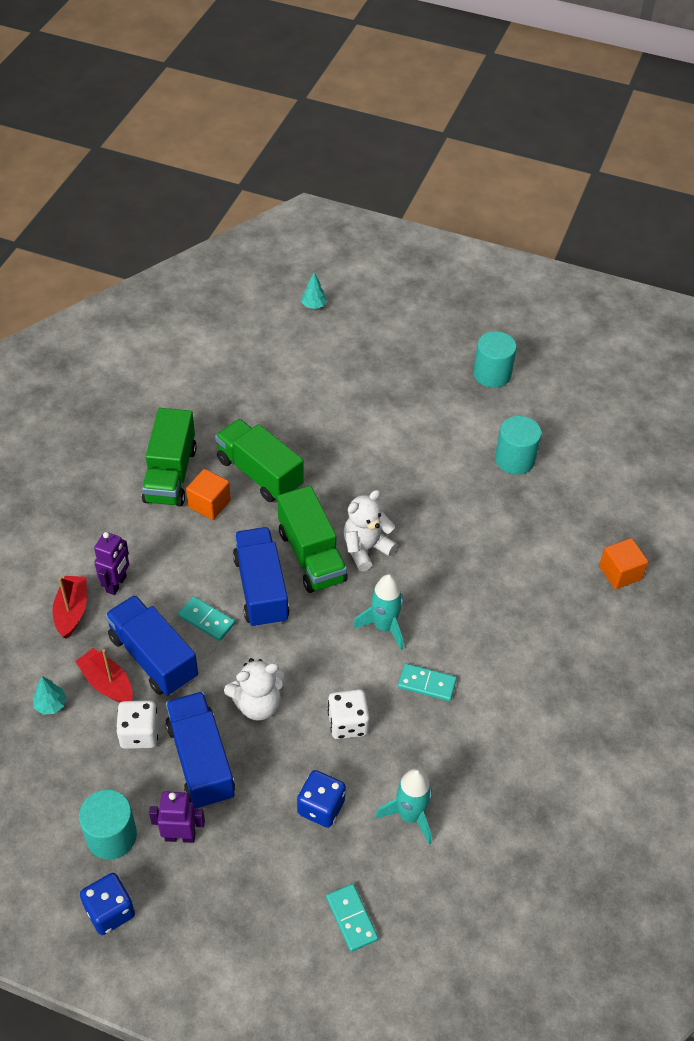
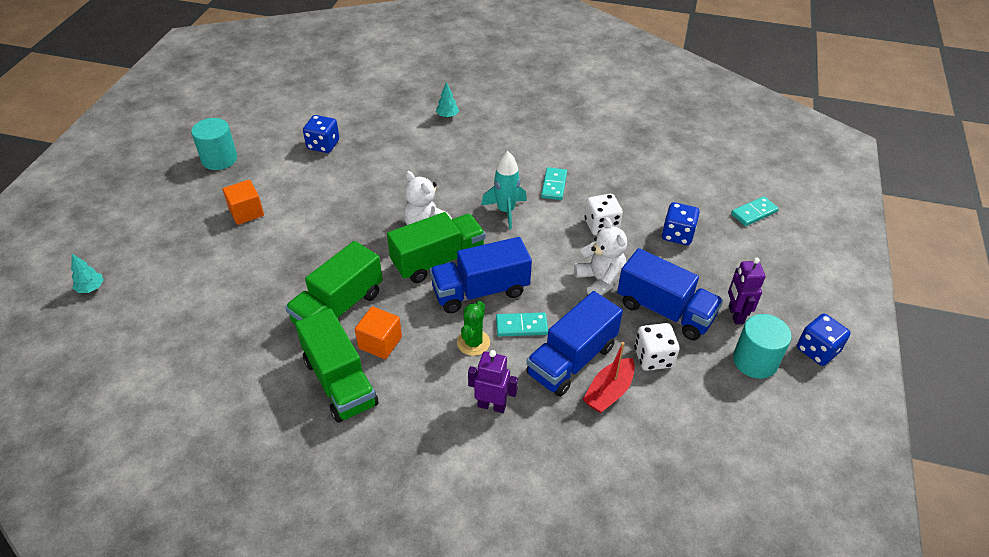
camera: 95 degrees left, 5 degrees down
turquoise tree [33,676,67,715] -> turquoise tree moved to [436,82,459,118]
red boat [52,576,87,639] -> none
green truck [142,408,197,507] -> green truck turned 60 degrees clockwise [295,308,379,423]
blue truck [166,692,235,809] -> blue truck turned 120 degrees counterclockwise [617,248,723,340]
turquoise domino [178,596,235,641] -> turquoise domino turned 60 degrees clockwise [496,313,548,336]
turquoise rocket [375,768,432,844] -> none
turquoise cylinder [495,416,542,475] -> blue dice [303,115,339,153]
orange cube [599,538,648,589] -> orange cube moved to [223,180,264,225]
none -> green cactus [457,301,490,356]

